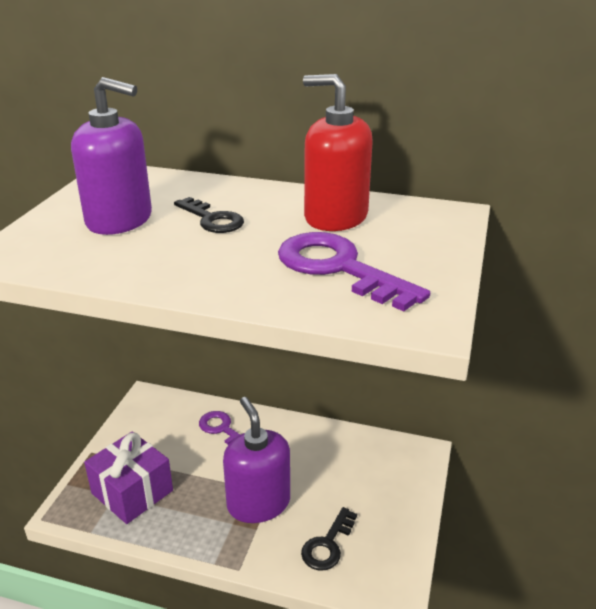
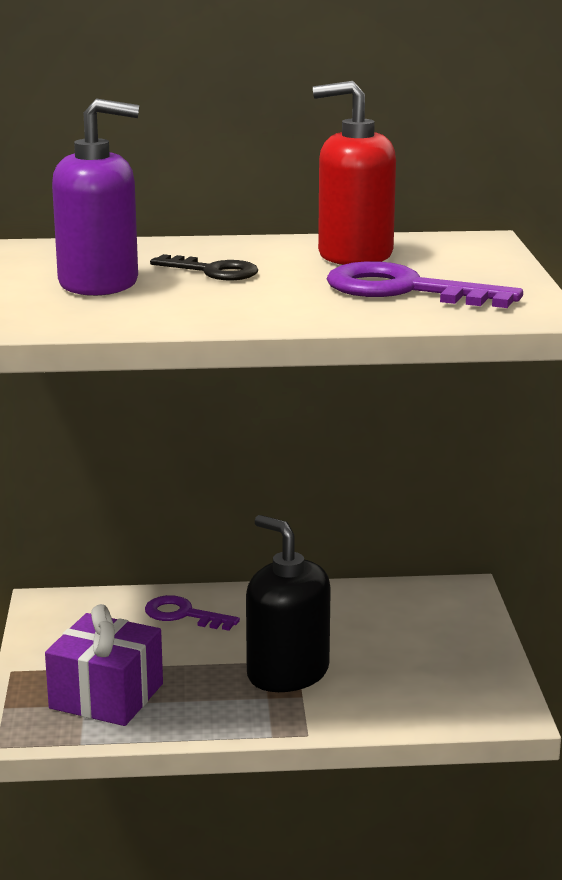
camera: 20 degrees left, 10 degrees down
purple soap dispenser [223,397,290,523] -> black soap dispenser [246,515,331,692]
black key [301,507,357,571] -> none

